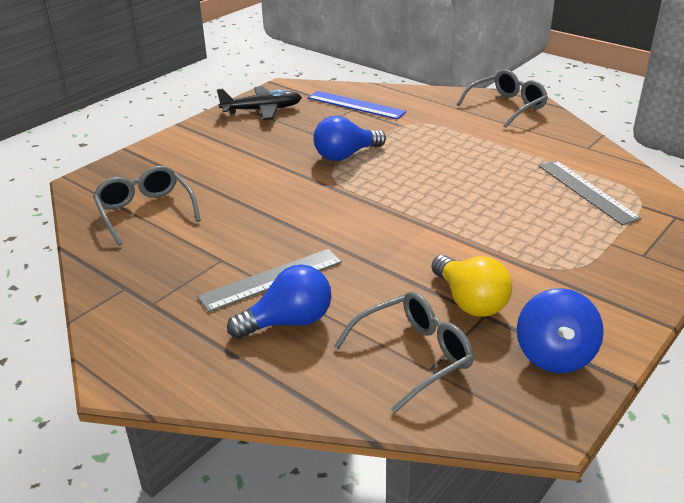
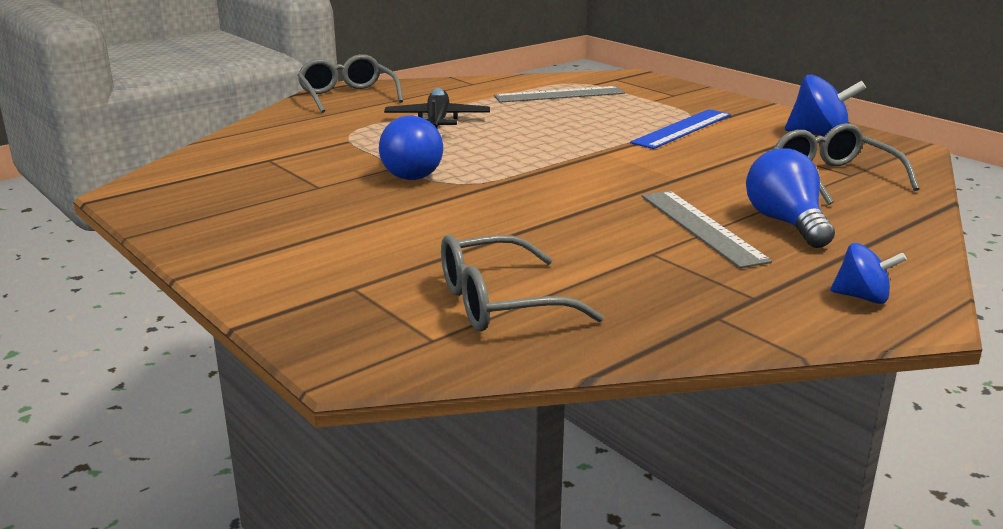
camera: 80 degrees left, 10 degrees down
black plane [217,86,302,120] -> black plane moved to [384,88,490,130]
blue ruler [308,91,406,120] -> blue ruler moved to [630,109,731,149]
yellow light bulb [431,255,512,317] -> none
none -> blue spinning top [830,243,907,304]

